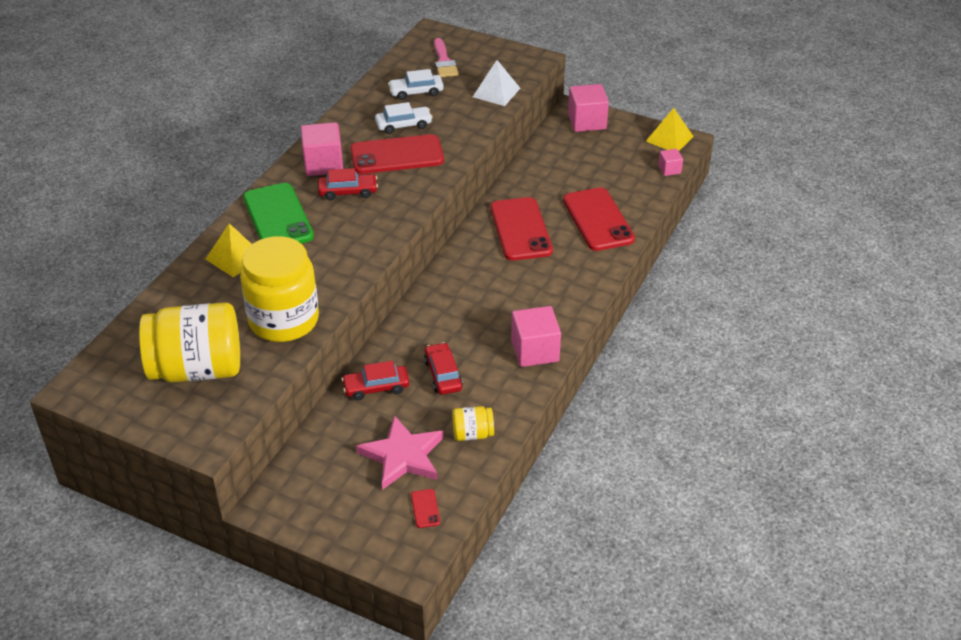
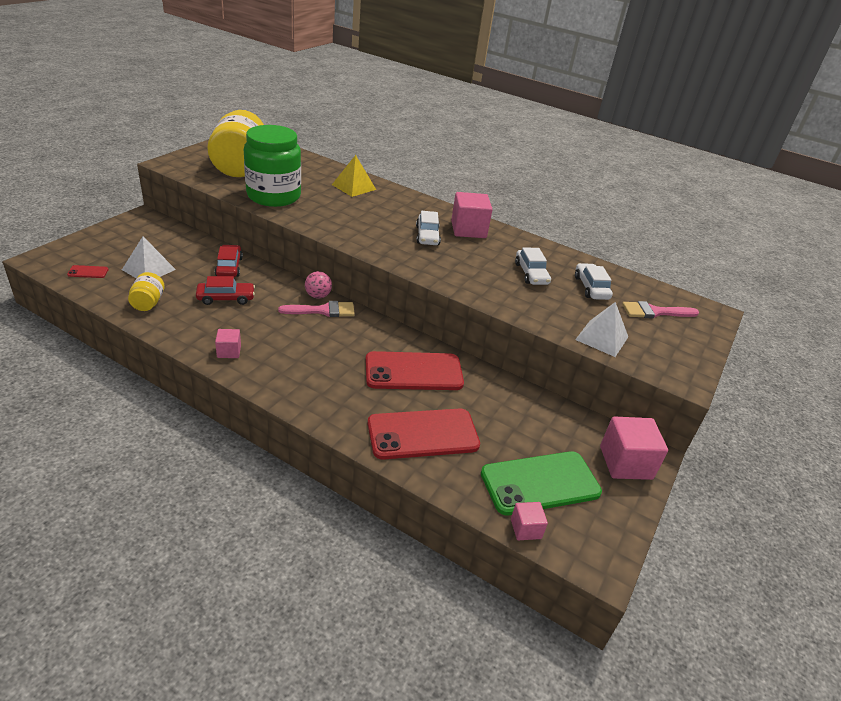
camera: 90 degrees right, 5 degrees down
yellow jar [240,236,319,342] -> green jar [244,125,301,207]
green phone [243,183,314,243] -> green phone moved to [481,451,602,515]
red car [318,168,378,200] -> white car [416,211,441,245]
red phone [350,134,444,174] -> none
pink star [356,415,444,490] -> white pyramid [122,236,176,278]
pink cube [511,306,561,367] -> pink cube [215,329,241,358], size x0.53
yellow pyramid [646,108,694,151] -> none
none -> pink brush [278,301,355,317]
none -> pink ball [305,271,332,299]

